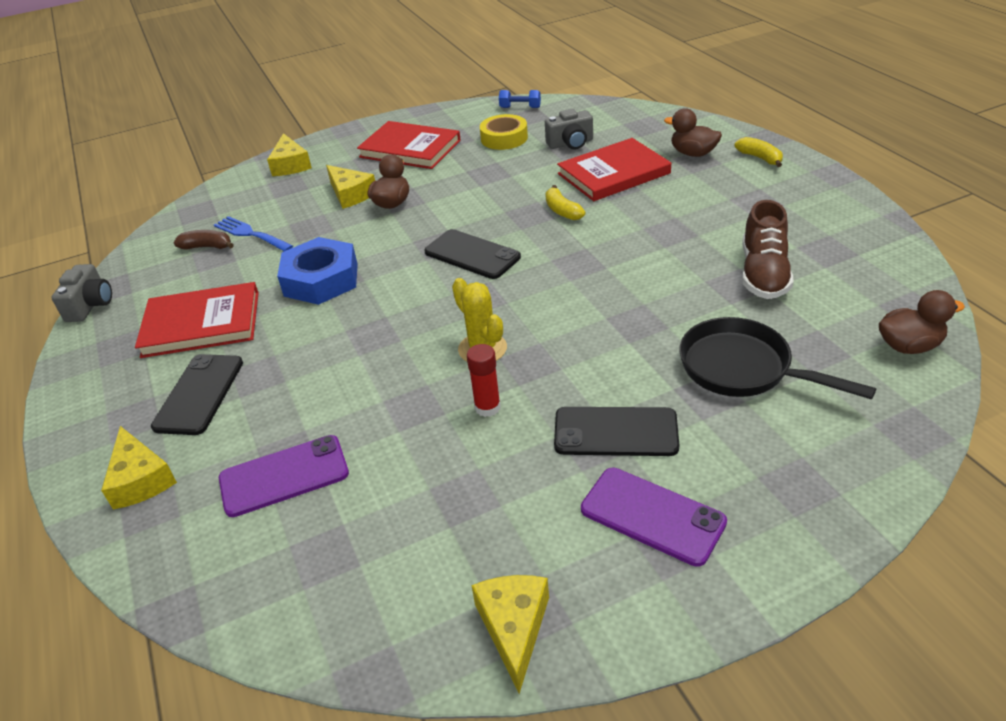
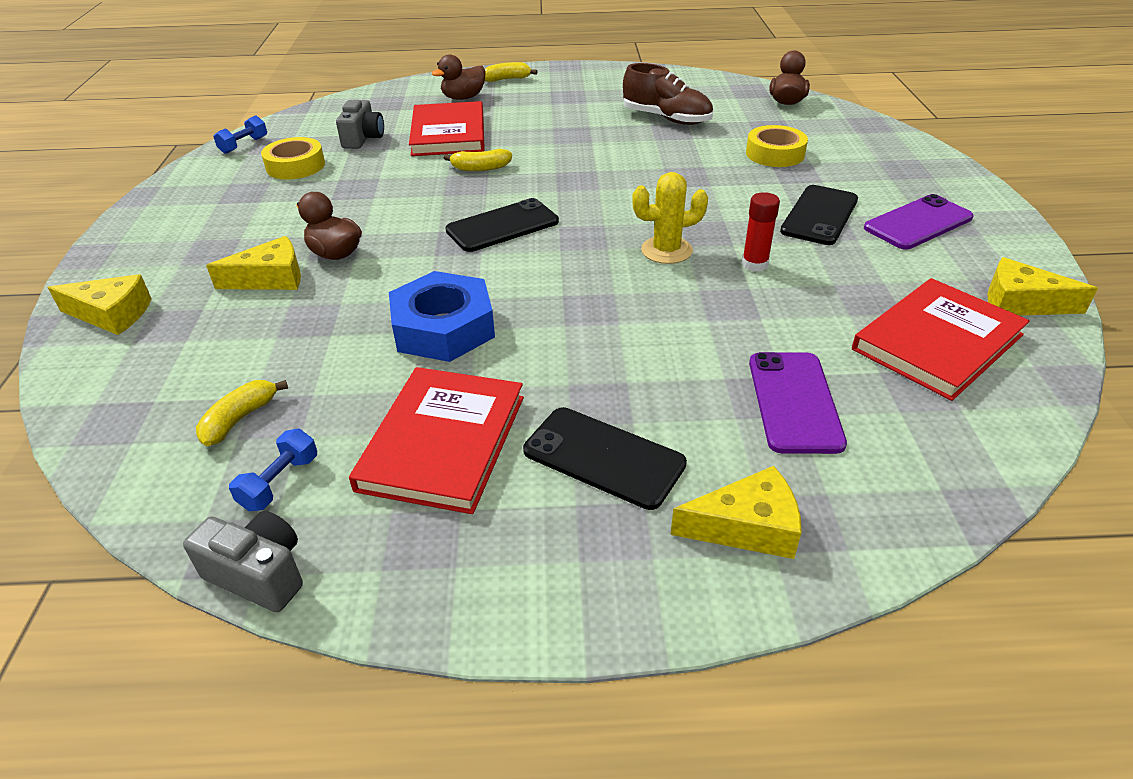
camera: 70 degrees left, 0 degrees up
brown banana [174,230,234,250] -> yellow banana [196,380,288,446]
blue fork [214,216,293,251] -> none
red book [357,121,461,169] -> red book moved to [852,278,1030,401]
black pan [679,317,876,400] -> yellow tape [746,125,808,167]
none -> blue dumbbell [229,428,317,511]

